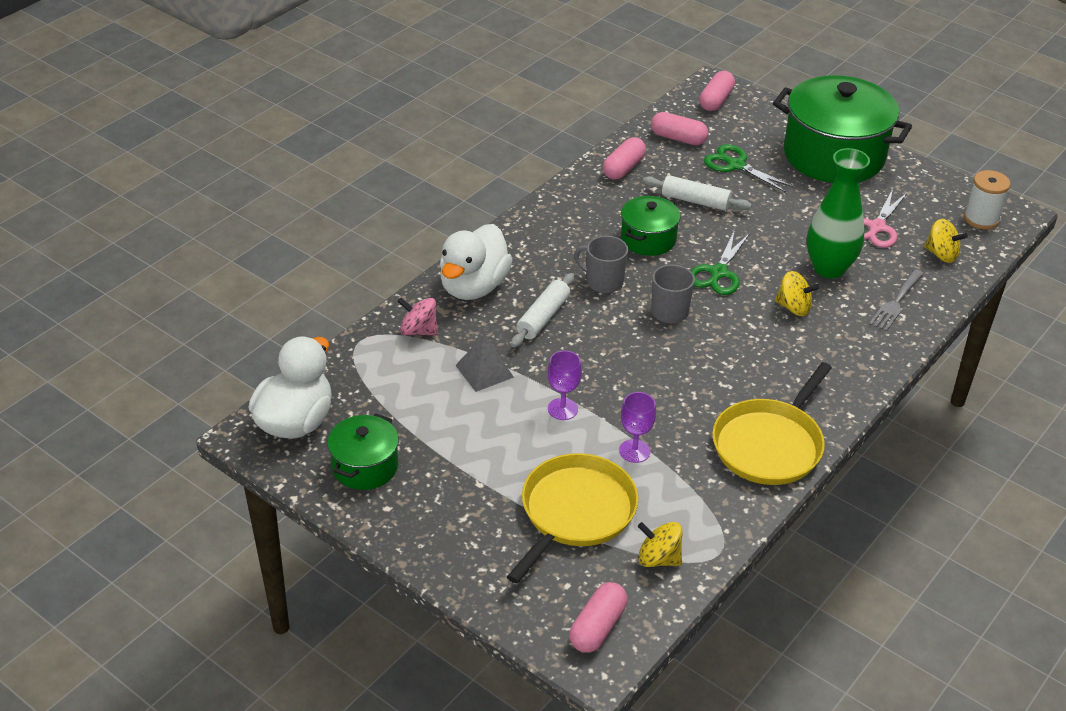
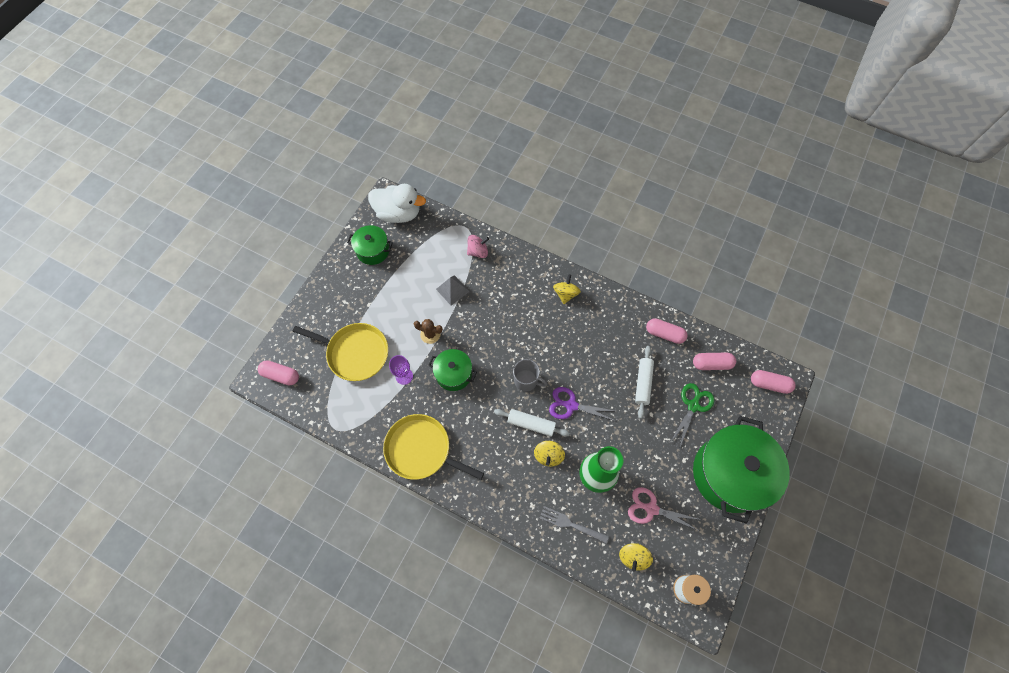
camera: 80 degrees right, 25 degrees up
pink spinning top [398,297,438,335] -> pink spinning top turned 60 degrees clockwise [467,235,489,258]
white duck [440,224,513,300] -> none
white rolling pin [511,273,575,347] -> white rolling pin moved to [494,409,570,437]
purple goblet [548,351,582,420] -> brown cactus [414,319,443,344]
grey mug [574,236,628,293] -> none
green pot [621,196,681,256] -> green pot moved to [428,349,477,391]
yellow spinning top [638,522,682,567] -> yellow spinning top moved to [553,274,581,304]
pink capsule [651,112,708,145] -> pink capsule turned 75 degrees clockwise [693,353,736,370]
green scissors [691,230,750,295] -> purple scissors [549,387,615,421]

